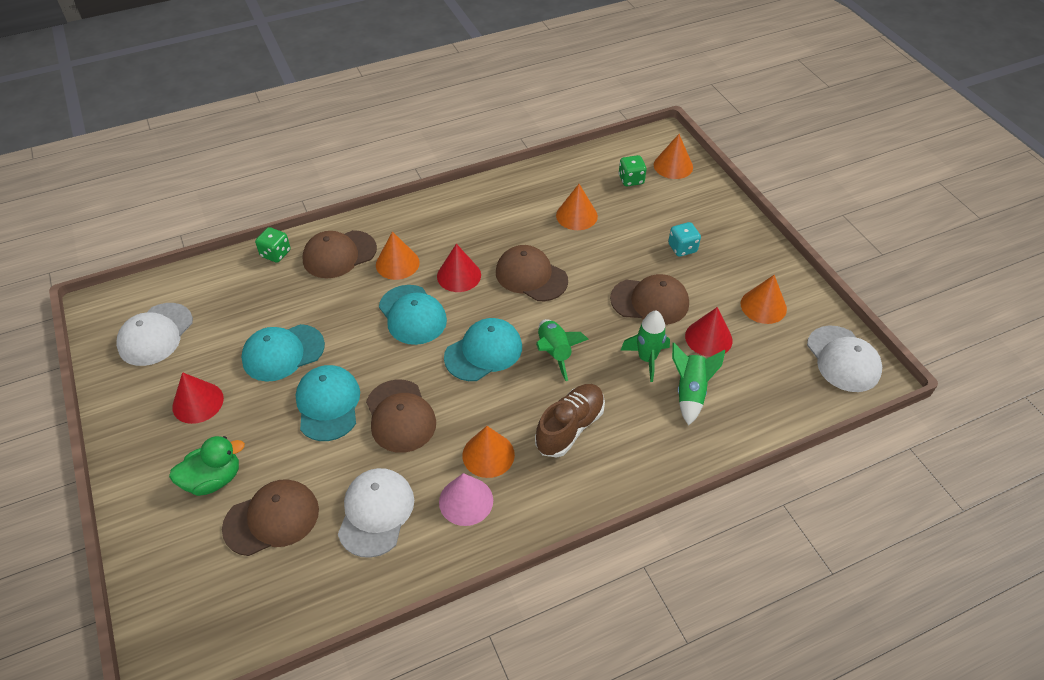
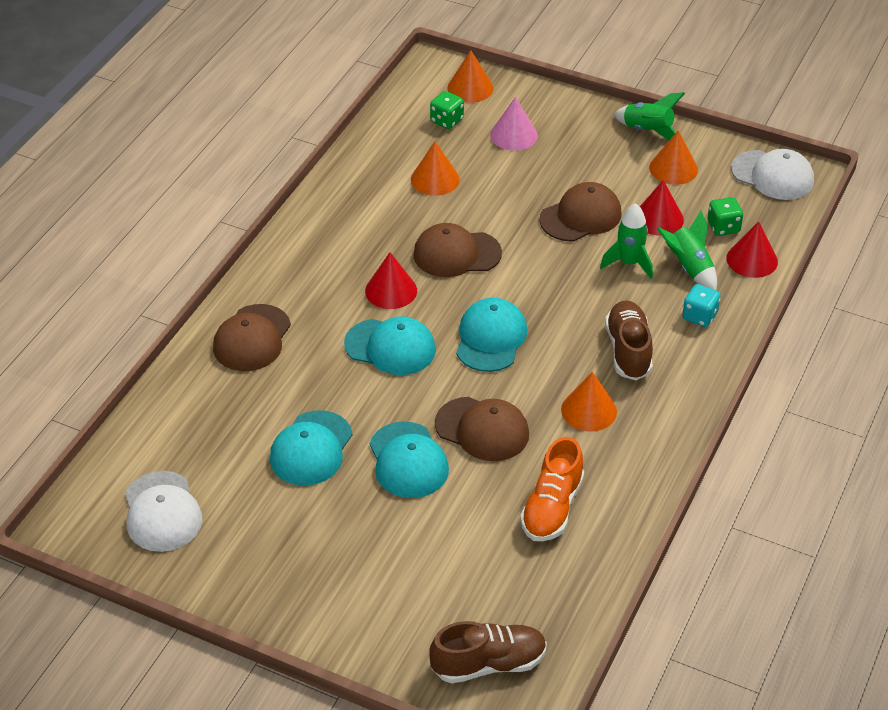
camera: 40 degrees left, 5 degrees down
green duck [169,436,245,496] -> none
red cone [172,372,224,424] -> red cone moved to [726,221,778,278]
brown cap [222,479,319,556] -> none
green dice [255,227,291,263] -> green dice moved to [708,197,743,236]
turquoise cap [296,365,360,441] -> turquoise cap turned 150 degrees counterclockwise [370,421,449,498]
white cap [338,468,414,558] -> orange shoe [520,437,584,541]
orange cone [376,231,420,280] -> none
pink cone [439,473,493,526] -> pink cone moved to [490,97,538,151]
green rocket [536,319,588,381] -> green rocket moved to [613,92,685,140]
turquoise dice [668,222,701,257] -> turquoise dice moved to [682,284,721,327]
none -> brown shoe [429,621,547,683]

